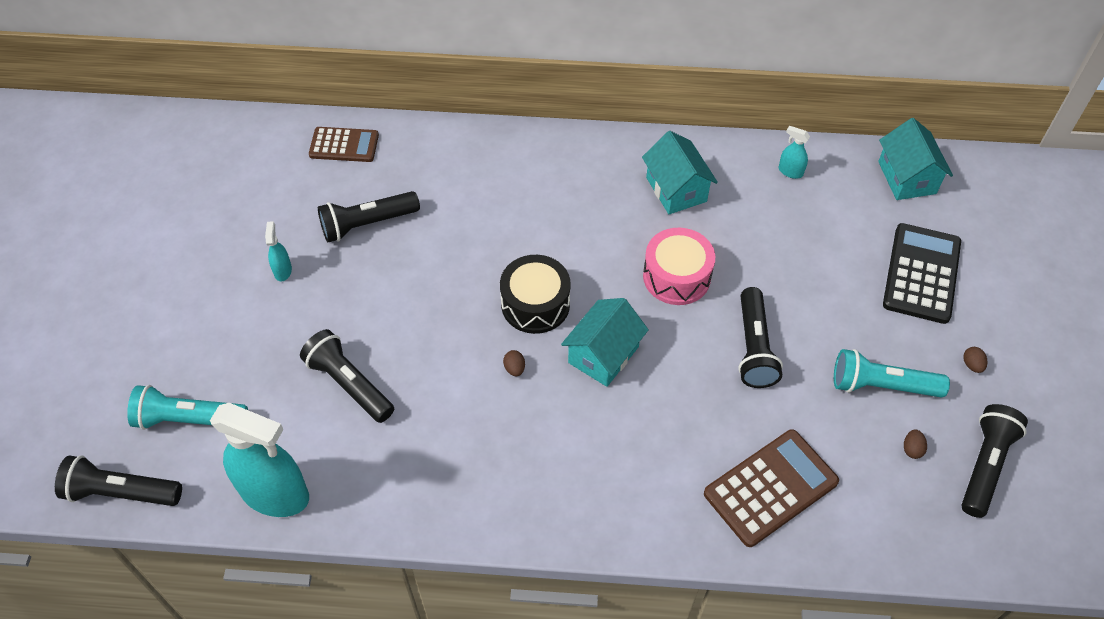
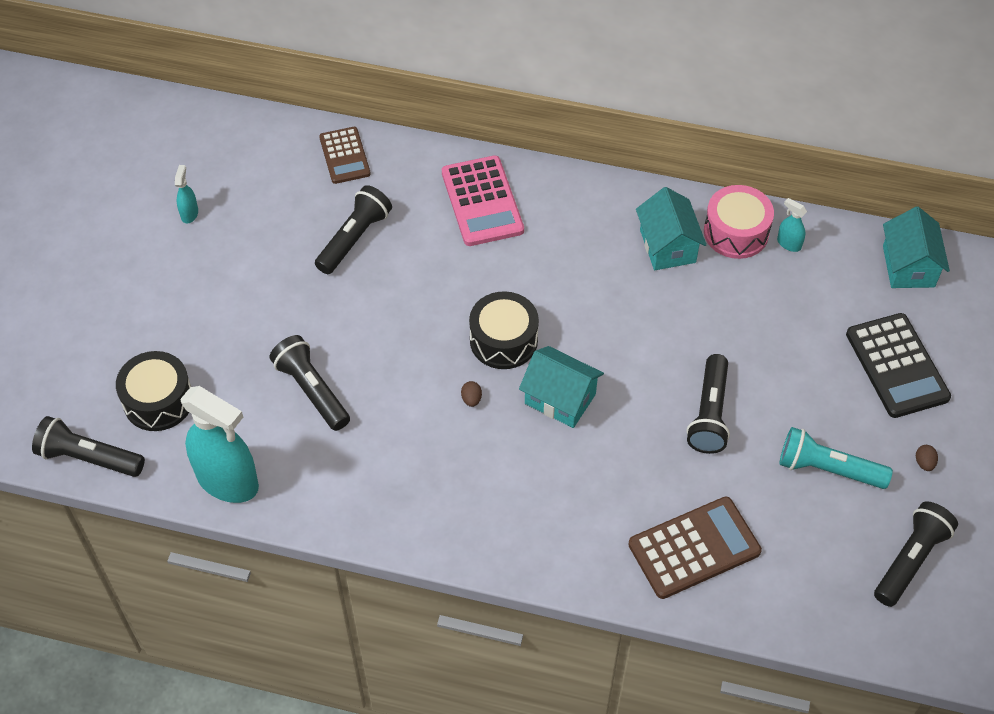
camera: 10 degrees right, 0 degrees up
turquoise flashlight [127,385,248,430] -> black drum [116,351,191,431]
turquoise spray bottle [265,221,292,281] -> turquoise spray bottle moved to [175,165,198,223]
brown calculator [309,127,379,162] -> brown calculator turned 60 degrees clockwise [319,127,371,184]
black flashlight [318,191,420,242] -> black flashlight turned 135 degrees clockwise [315,185,392,274]
turquoise house [561,298,649,387] -> turquoise house turned 75 degrees clockwise [519,346,604,428]
pink drum [643,228,715,305] -> pink drum moved to [704,185,774,259]
black calculator [883,223,961,324] -> black calculator turned 135 degrees clockwise [846,313,951,418]
brown egg [904,429,927,459] -> none
none -> pink calculator [442,155,524,246]

